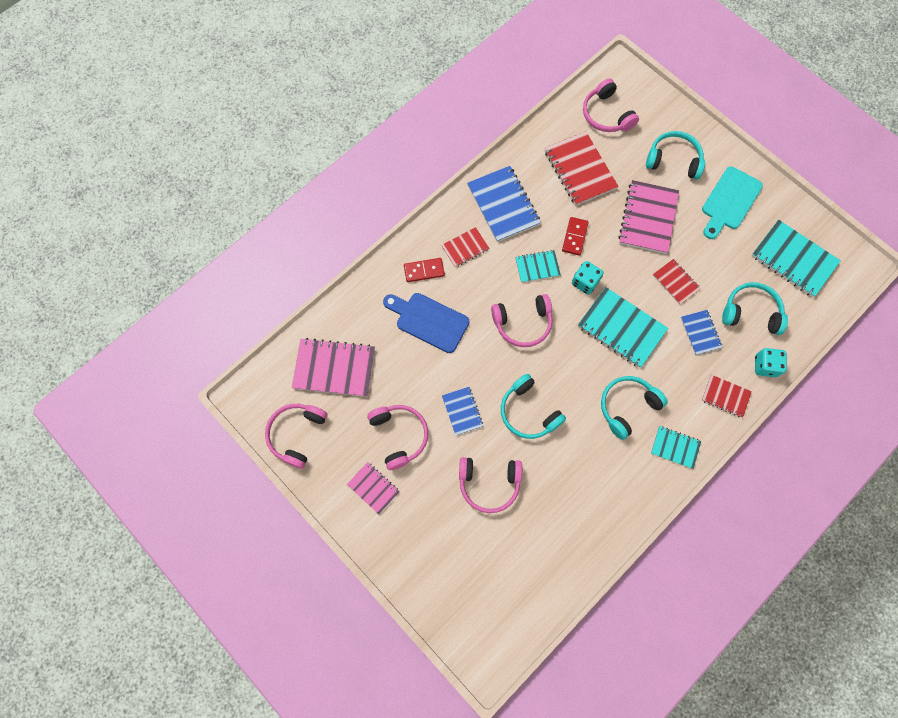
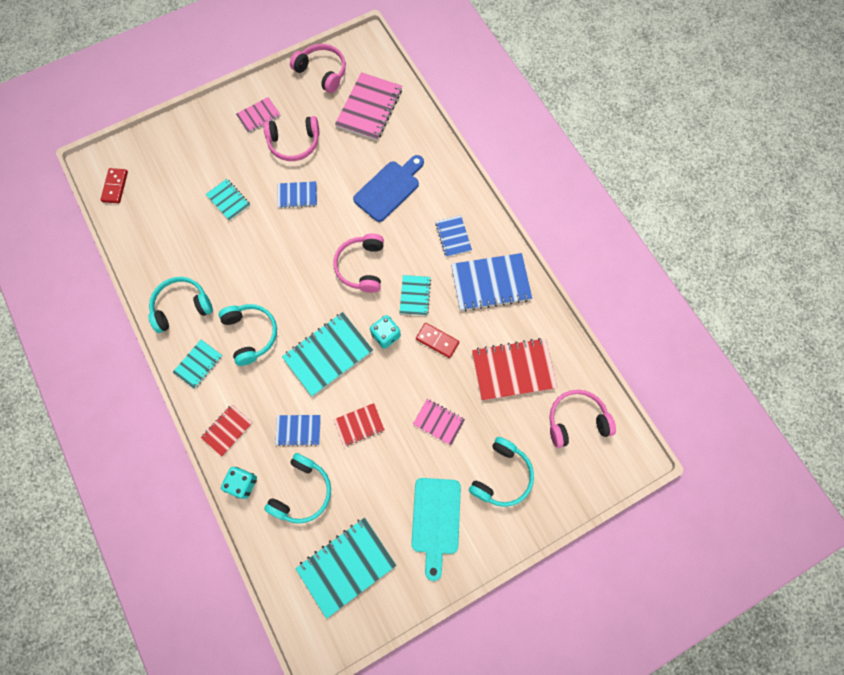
camera: 105 degrees right, 0 degrees up
red domino [404,258,445,282] -> red domino moved to [100,168,128,203]
red notebook [441,227,490,267] -> blue notebook [435,215,472,257]
pink headphones [459,457,522,513] -> turquoise notebook [206,179,250,221]
turquoise headphones [501,374,566,439] -> turquoise headphones moved to [148,277,213,333]
pink notebook [618,180,679,254] -> pink notebook [413,399,465,445], size x0.56
turquoise cutting board [702,166,763,239] -> turquoise cutting board turned 135 degrees counterclockwise [411,478,461,581]

